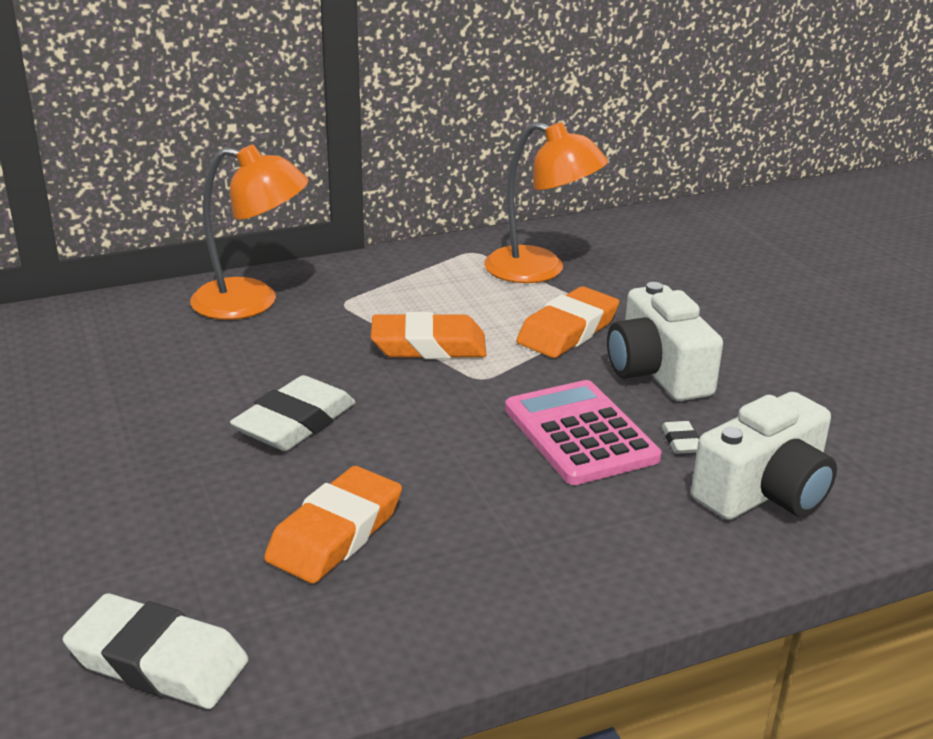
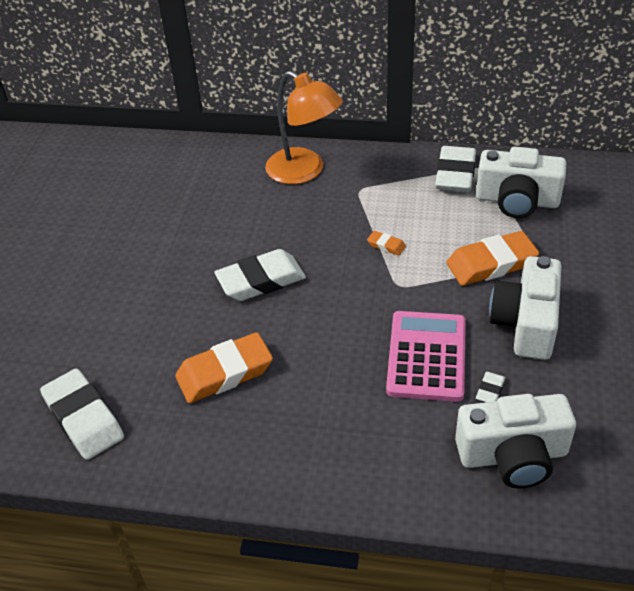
camera: 35 degrees right, 15 degrees up
orange eraser [371,312,486,359] -> orange eraser [367,231,406,256], size x0.45
orange lamp [484,122,608,283] -> white camera [476,147,566,218]
none -> white eraser [435,146,476,192]

